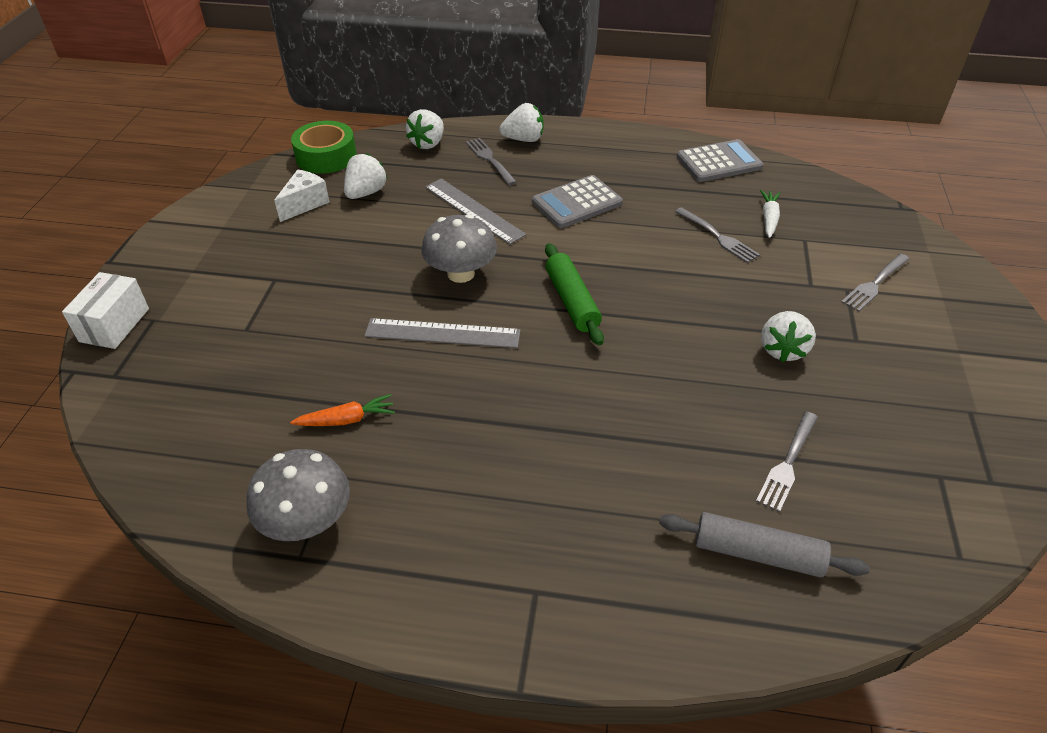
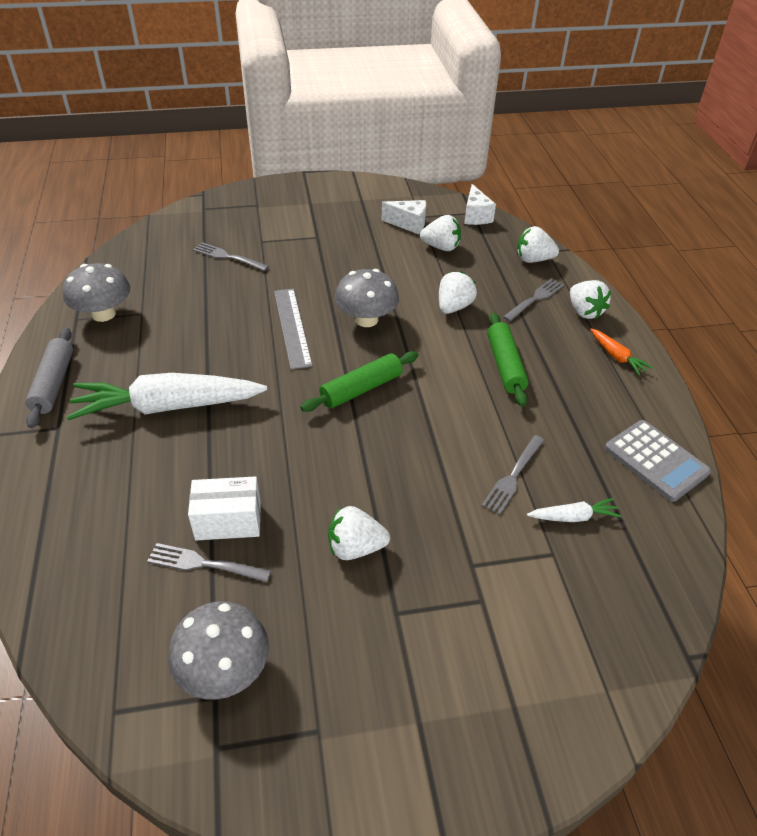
camera: 70 degrees right, 0 degrees up
white box [62,272,149,349] -> white box moved to [188,476,261,540]
orange carrot [290,394,395,426] -> orange carrot moved to [590,328,653,376]
green tape [291,121,357,174] -> white cheese [464,184,496,225]
grey ruler [425,178,526,245] -> white strawberry [439,271,477,314]
grey calculator [532,175,623,228] -> green rolling pin [487,313,529,407]
grey rolling pin [659,512,870,578] -> grey rolling pin moved to [25,328,73,428]
grey fork [841,254,910,312] -> grey fork moved to [193,242,269,271]
none -> white carrot [66,373,267,420]
none -> grey mushroom [168,601,269,700]

